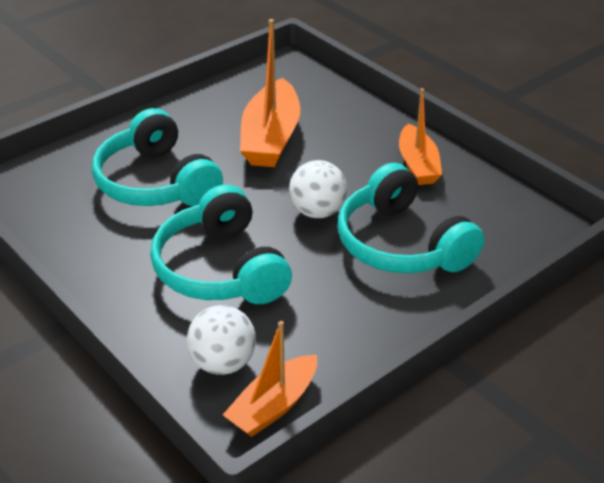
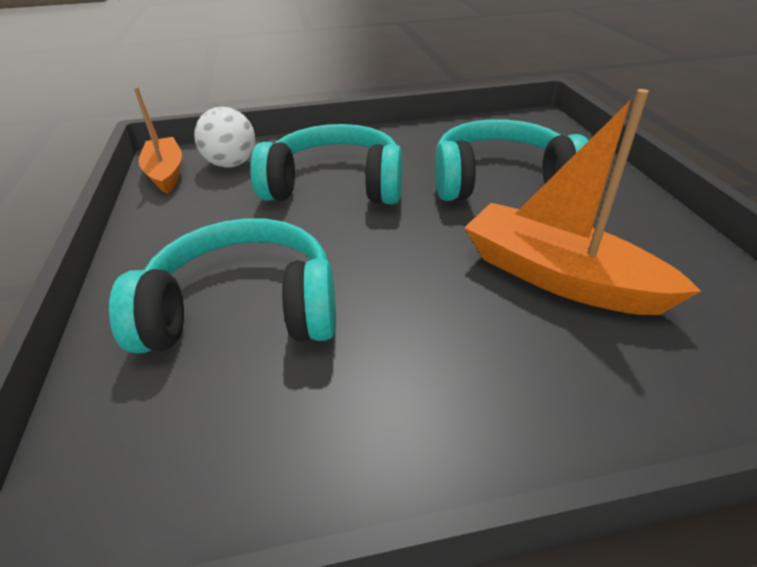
camera: 120 degrees right, 0 degrees up
white ball [289,160,347,218] -> none
orange boat [399,88,442,185] -> none

